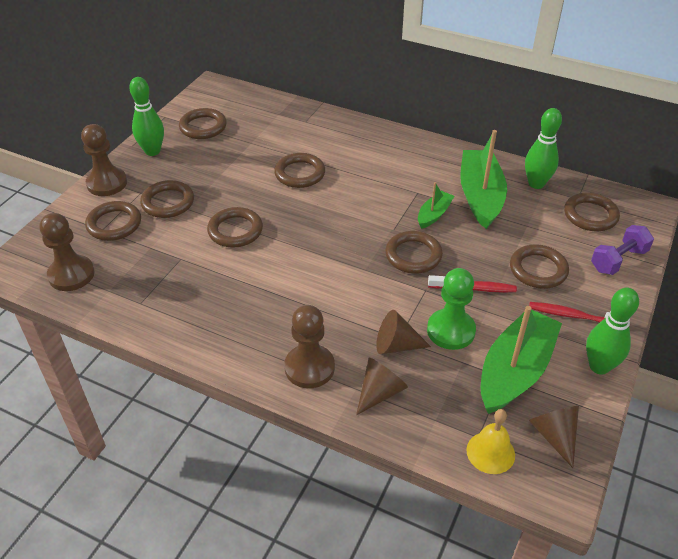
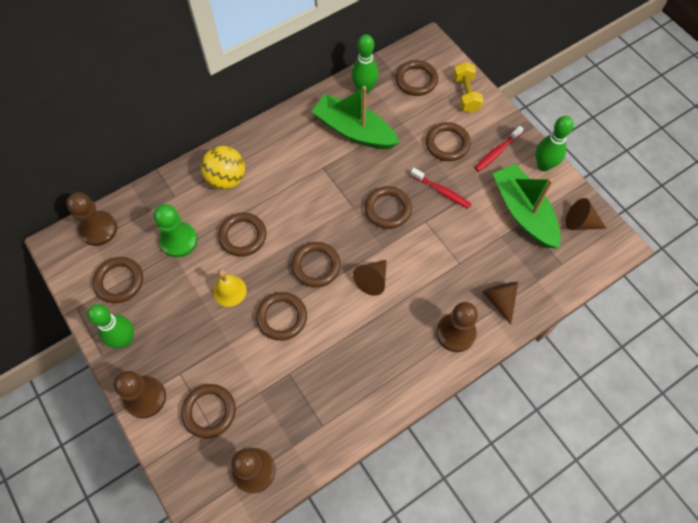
camera: 60 degrees left, 20 degrees up
brown ring [140,180,194,218] -> brown ring moved to [291,242,341,288]
brown cone [376,310,431,354] -> brown cone moved to [353,260,387,296]
green boat [418,182,454,229] -> none
green pawn [427,268,476,350] -> green pawn moved to [154,204,198,258]
red toothbrush [428,275,517,292] -> red toothbrush turned 90 degrees clockwise [411,168,471,209]
yellow bell [467,409,515,474] -> yellow bell moved to [213,269,247,307]
purple dumbbell [591,225,654,275] -> yellow dumbbell [453,62,483,113]
none -> brown pawn [66,192,117,246]
none -> yellow ball [201,146,245,190]

